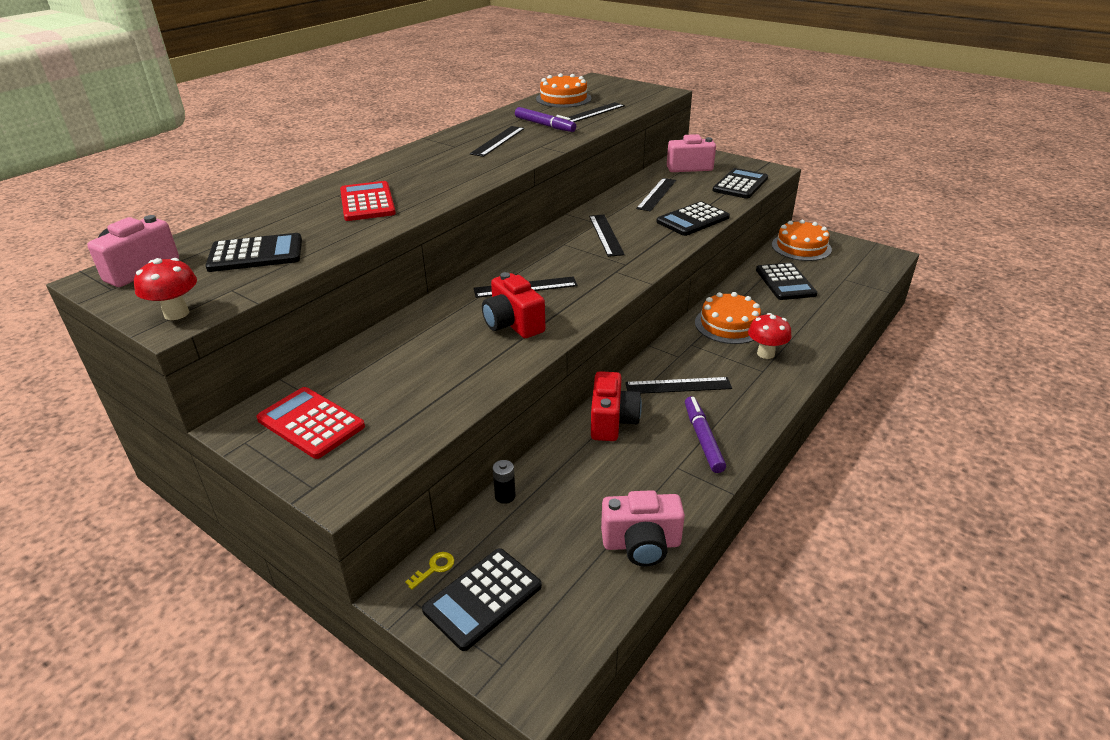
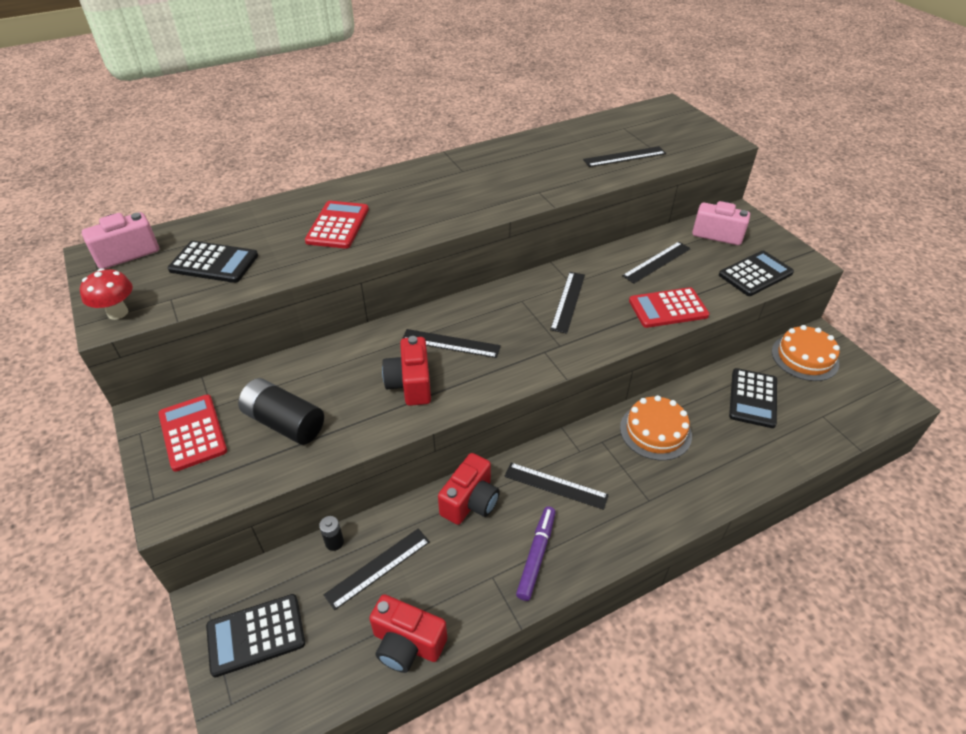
camera: 25 degrees right, 10 degrees up
yellow key [405,552,454,590] -> none
black ruler [470,126,525,157] -> black ruler moved to [324,528,430,610]
purple marker [515,107,576,132] -> none
orange cake [536,73,592,108] -> none
pink camera [601,490,685,567] -> red camera [369,595,447,673]
black calculator [657,201,730,236] -> red calculator [629,287,710,328]
red mushroom [748,313,791,359] -> none
none -> black battery [238,378,324,445]

